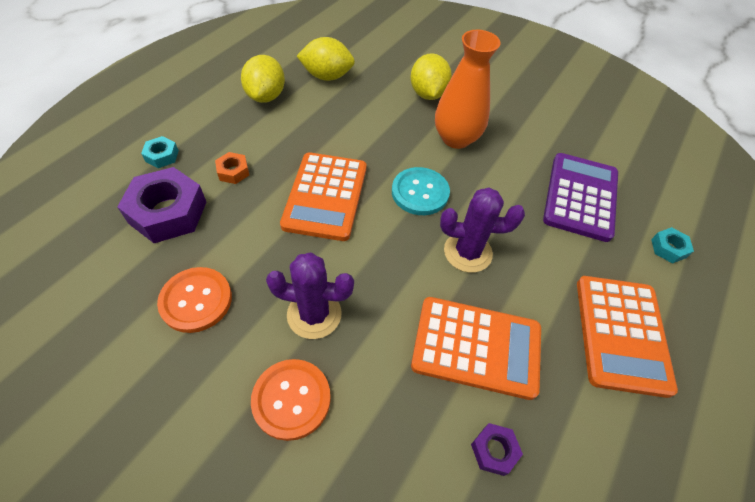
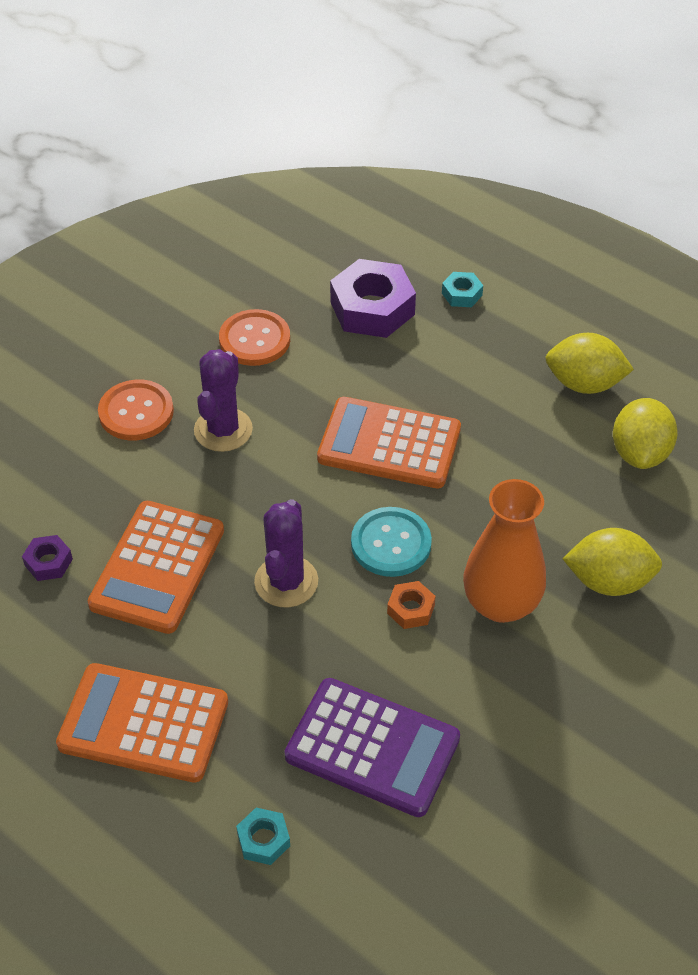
camera: 100 degrees right, 5 degrees down
orange nut [215,152,249,184] -> orange nut moved to [387,581,436,629]

